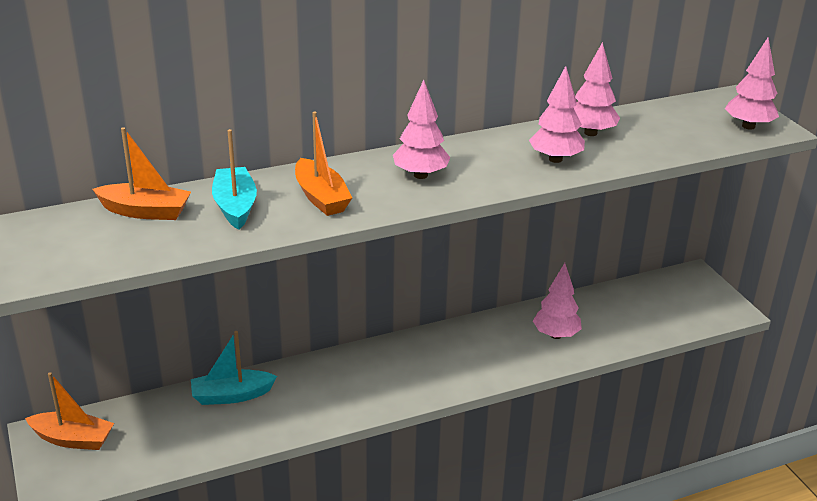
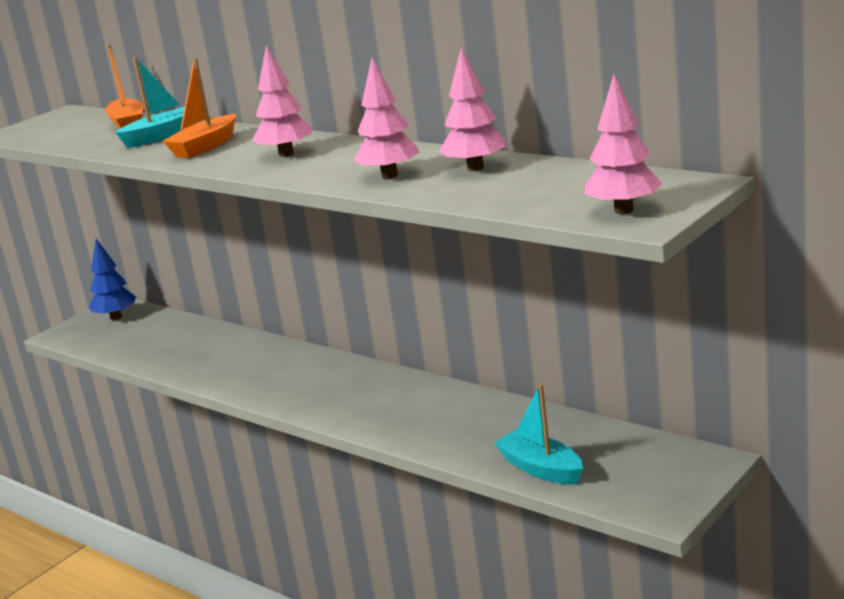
camera: 65 degrees right, 10 degrees down
orange boat [25,372,114,450] -> blue tree [89,239,136,320]
turquoise boat [191,331,277,405] -> turquoise boat moved to [494,384,583,484]
pink tree [533,263,582,339] -> none

